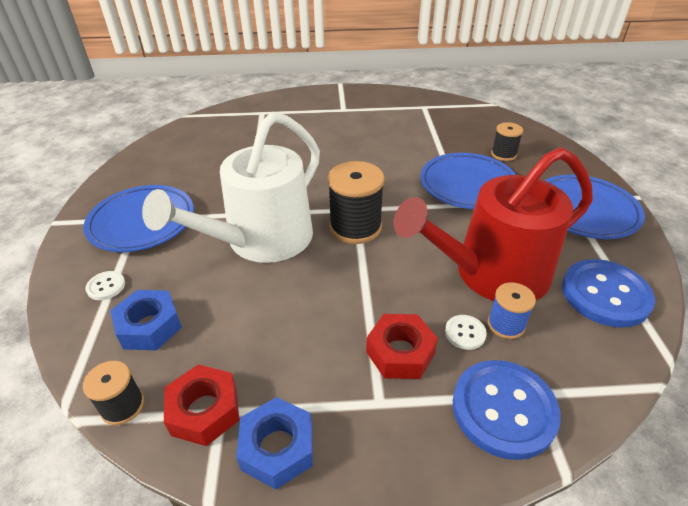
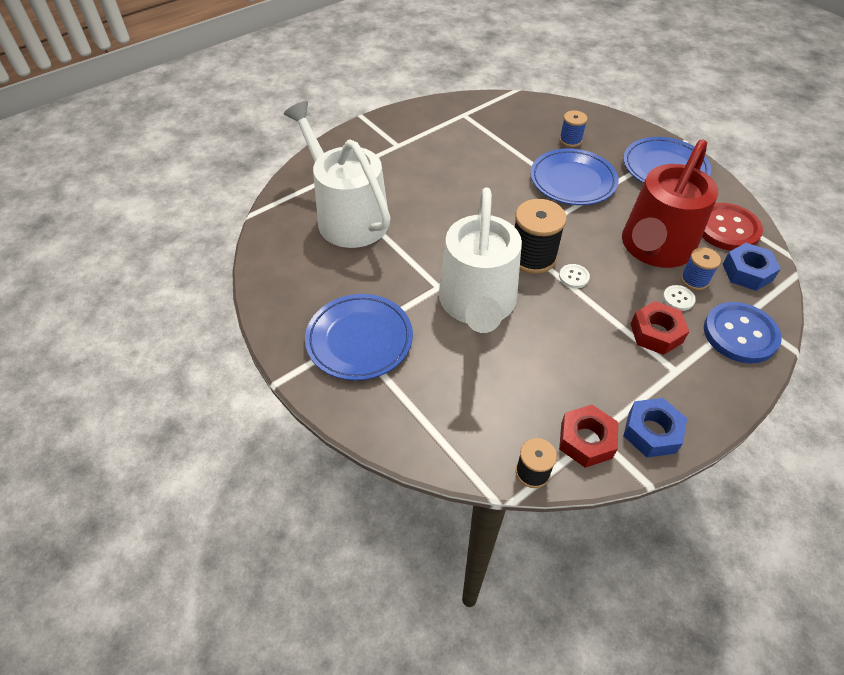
camera: 35 degrees left, 10 degrees up
white button [85,271,125,300] -> white button moved to [559,264,590,288]
blue nut [110,290,182,350] -> blue nut moved to [723,243,781,291]
black spool [491,122,523,161] -> blue spool [559,110,588,147]
blue button [562,259,655,328] -> red button [702,203,763,251]
none -> white watering can [284,101,391,248]

